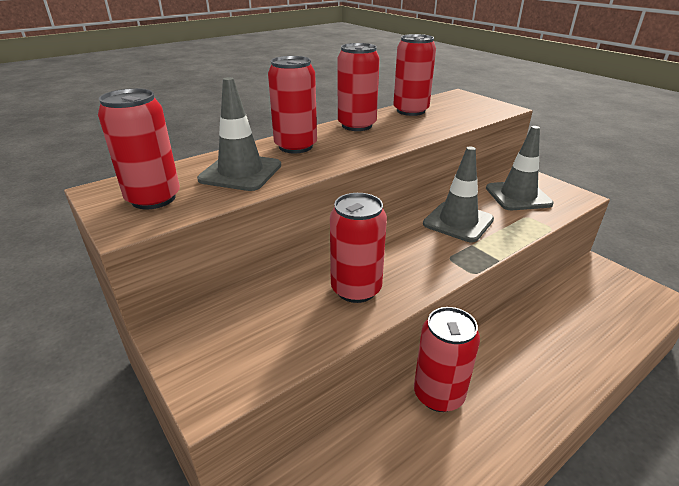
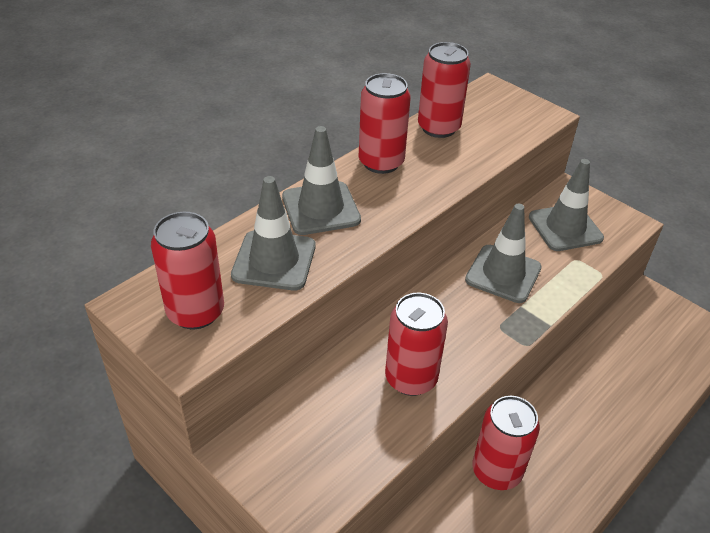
camera: 10 degrees left, 10 degrees up
red can [268,56,317,153] -> grey traffic cone [282,126,361,235]

